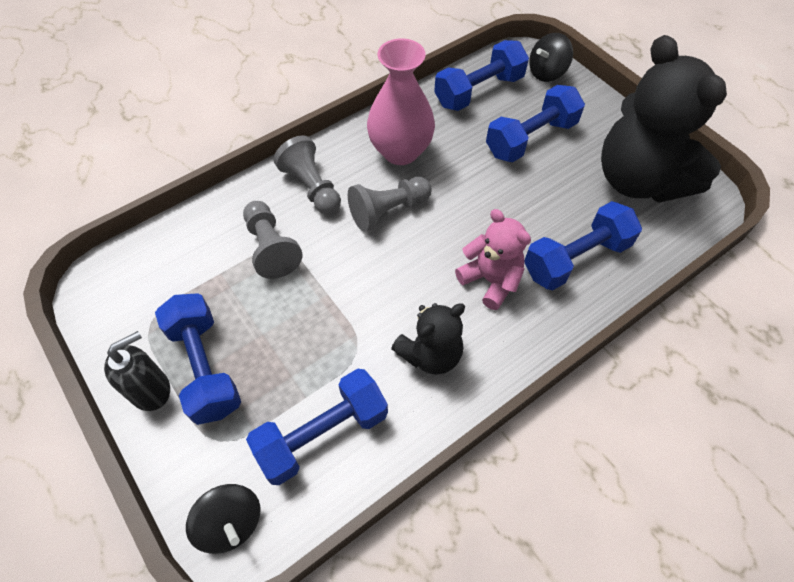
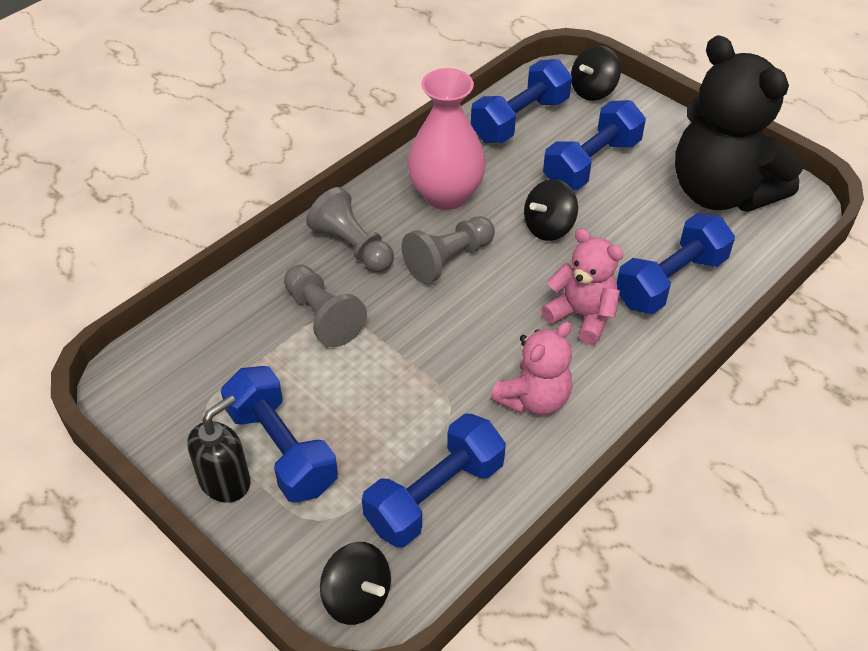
camera: 10 degrees left, 10 degrees down
black teddy bear [391,303,465,375] -> pink teddy bear [491,322,572,415]
none -> black spinning top [524,179,578,241]

